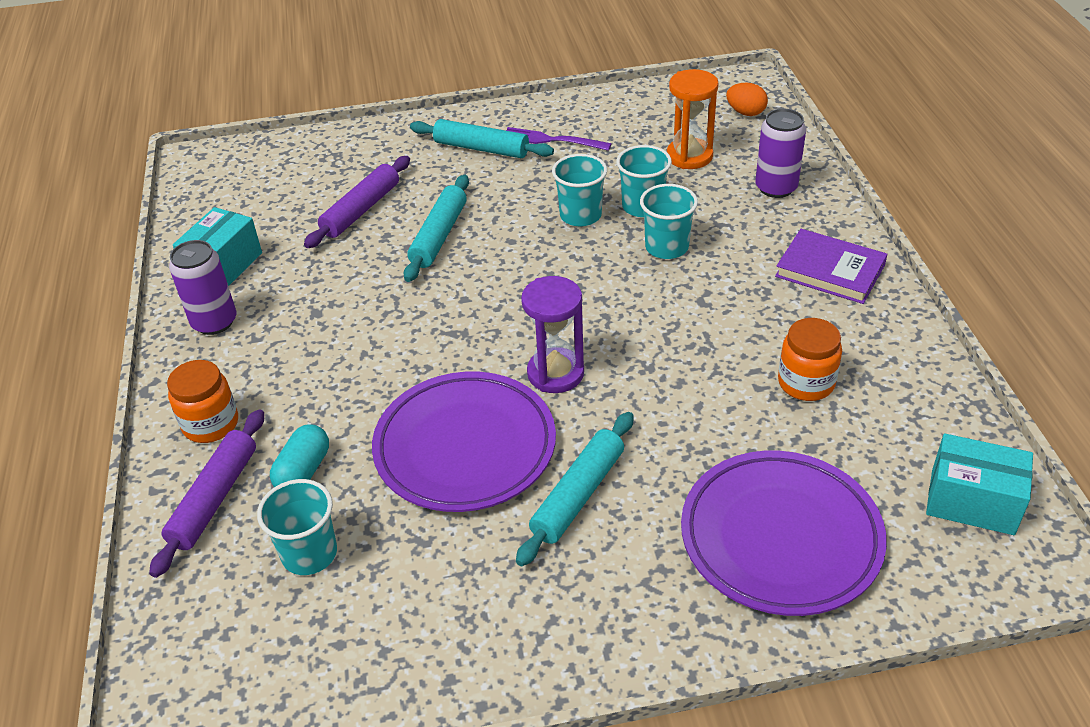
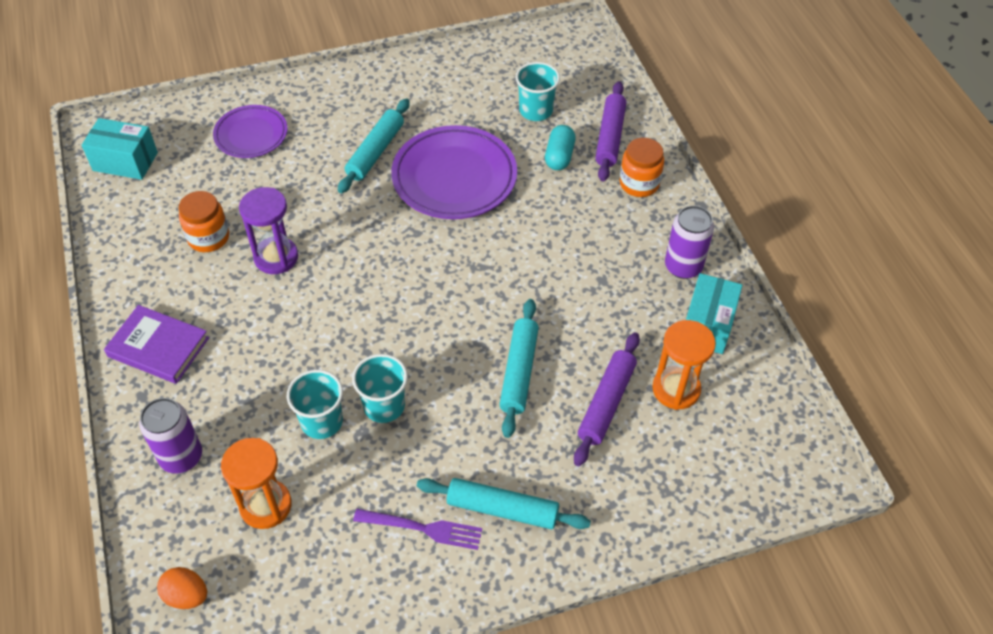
camera: 170 degrees right, 10 degrees up
purple hourglass [521,276,584,393] -> purple hourglass moved to [239,187,298,274]
turquoise cup [640,184,698,259] -> none
purple plate [681,451,887,616] -> purple plate [213,105,287,158], size x0.60
none -> orange hourglass [652,320,716,410]

